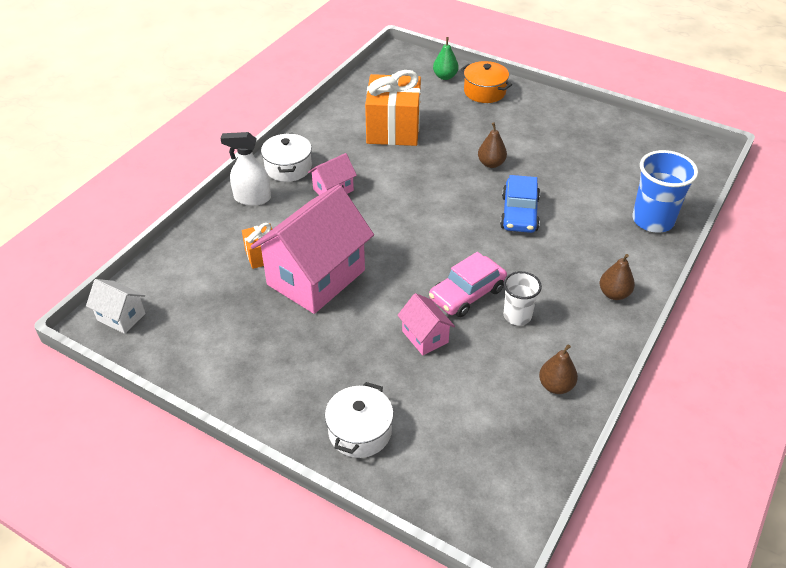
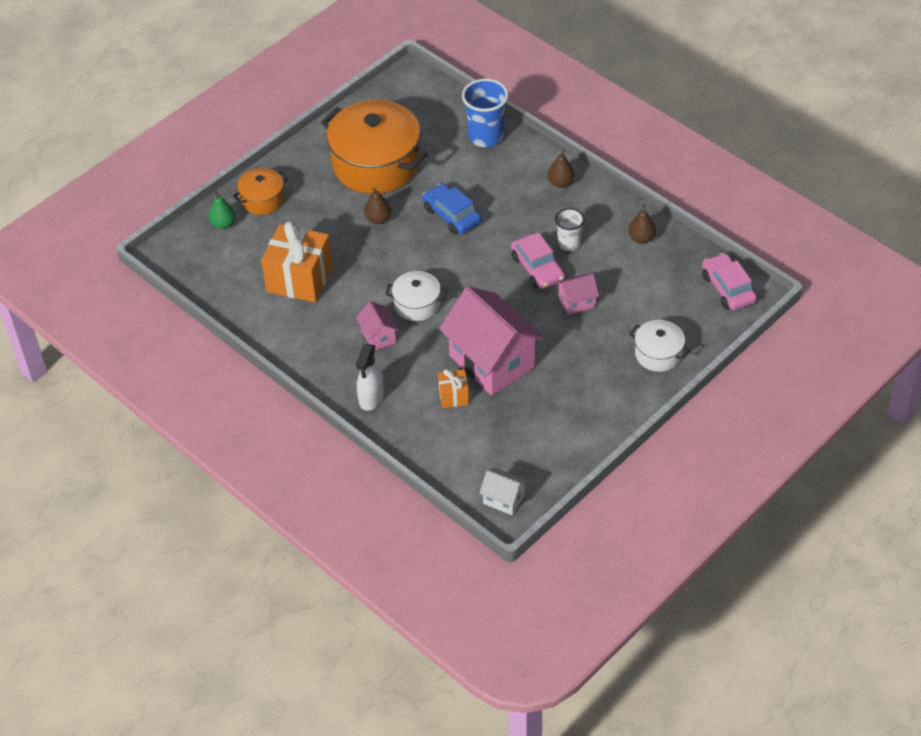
camera: 75 degrees left, 5 degrees up
white house [86,279,145,334] -> white house turned 75 degrees clockwise [479,468,528,515]
white pot [261,133,312,182] -> white pot moved to [385,271,447,321]
blue car [500,175,540,233] -> blue car turned 150 degrees counterclockwise [422,183,481,235]
none -> orange pot [321,100,428,194]
none -> pink car [702,253,757,310]

